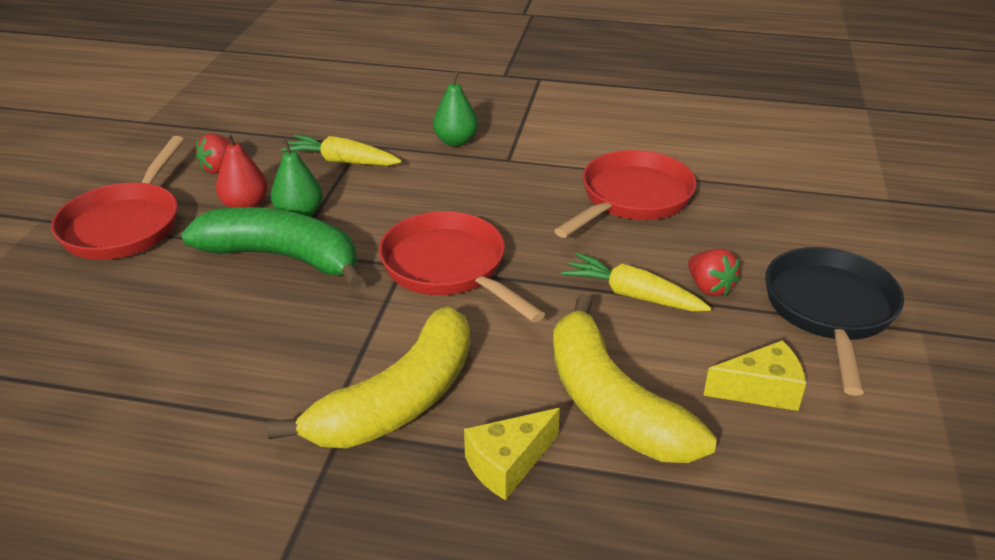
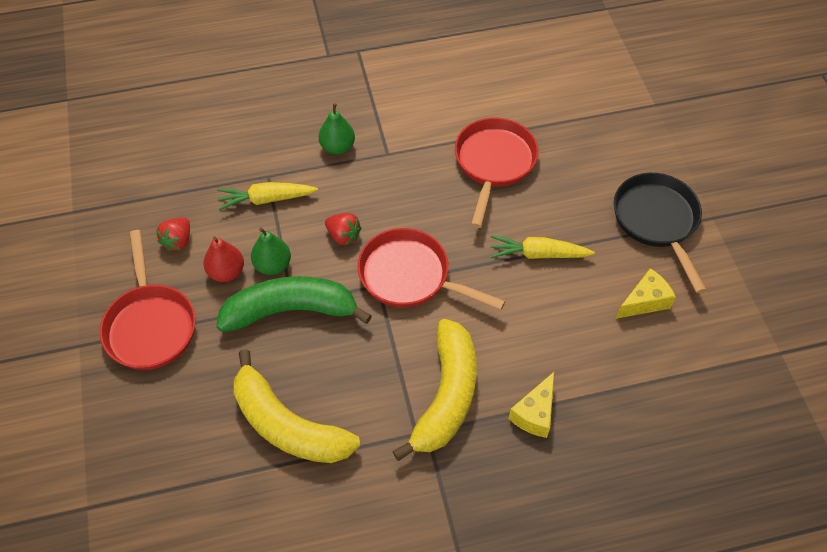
camera: 25 degrees left, 20 degrees up
yellow banana [553,295,717,463] -> yellow banana moved to [234,349,360,463]
red strawberry [688,249,740,296] -> red strawberry moved to [325,213,362,245]

